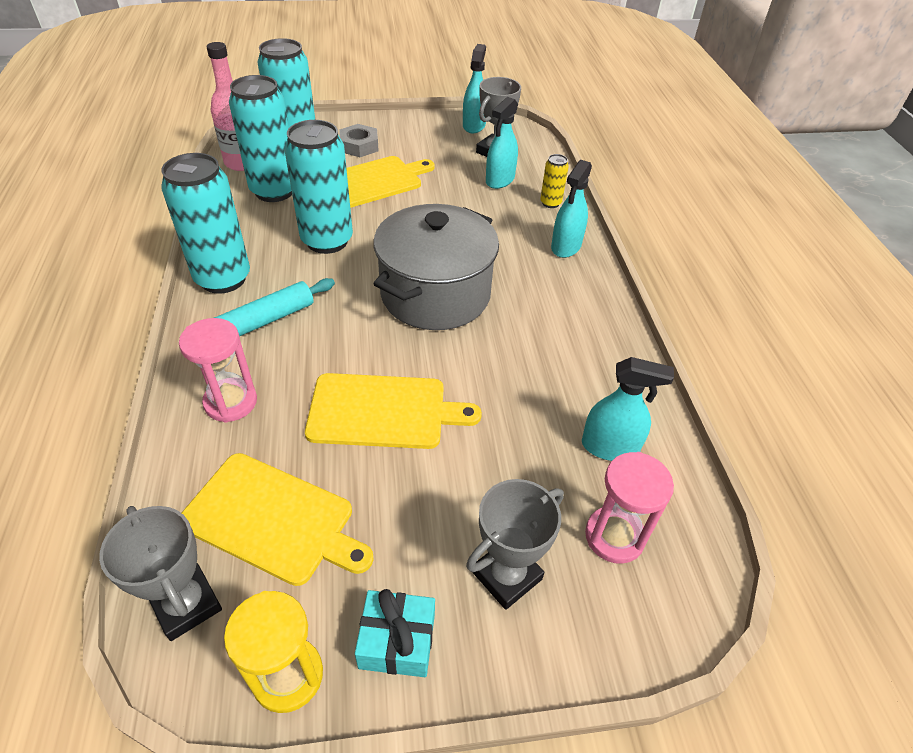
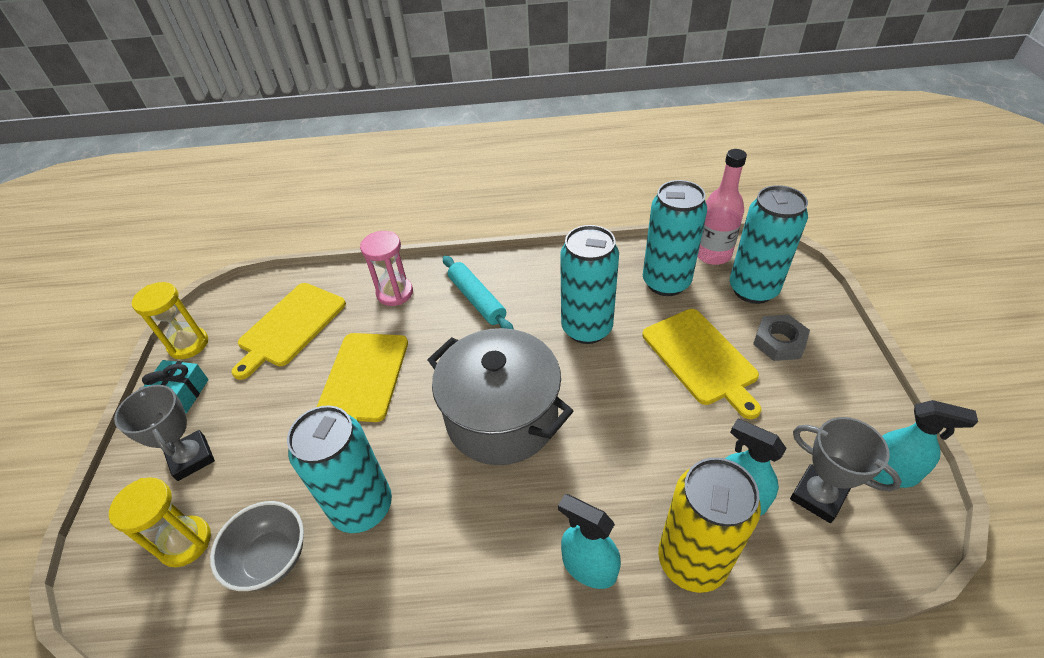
camera: 100 degrees right, 0 degrees up
grey trophy [99,506,222,641] -> none
turquoise can [161,153,250,294] -> turquoise can moved to [287,405,392,533]
yellow can [540,154,569,208] -> yellow can [658,458,761,593], size x2.19
turquoise spray bottle [582,357,674,461] -> grey bowl [210,501,304,591]
pink hourglass [585,452,674,564] -> yellow hourglass [109,477,211,567]

